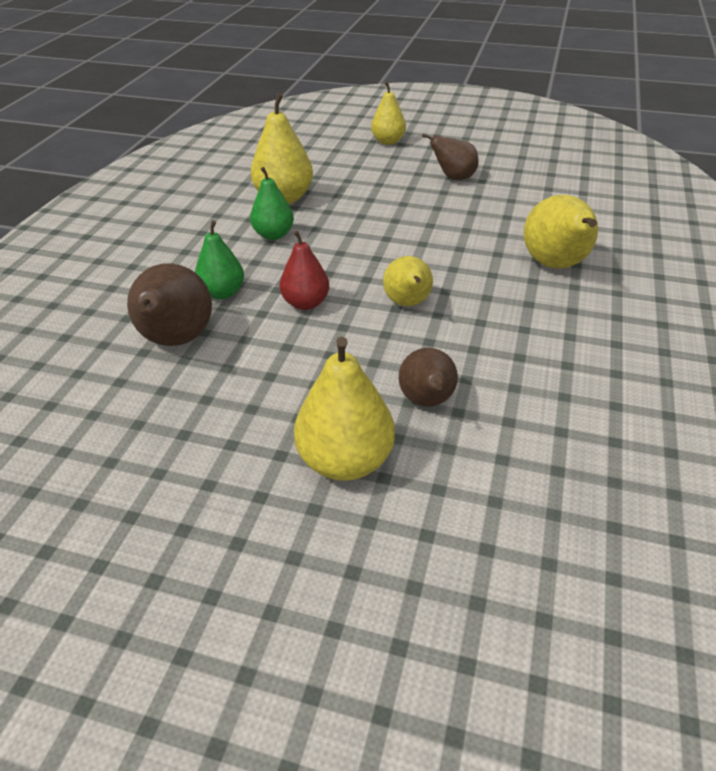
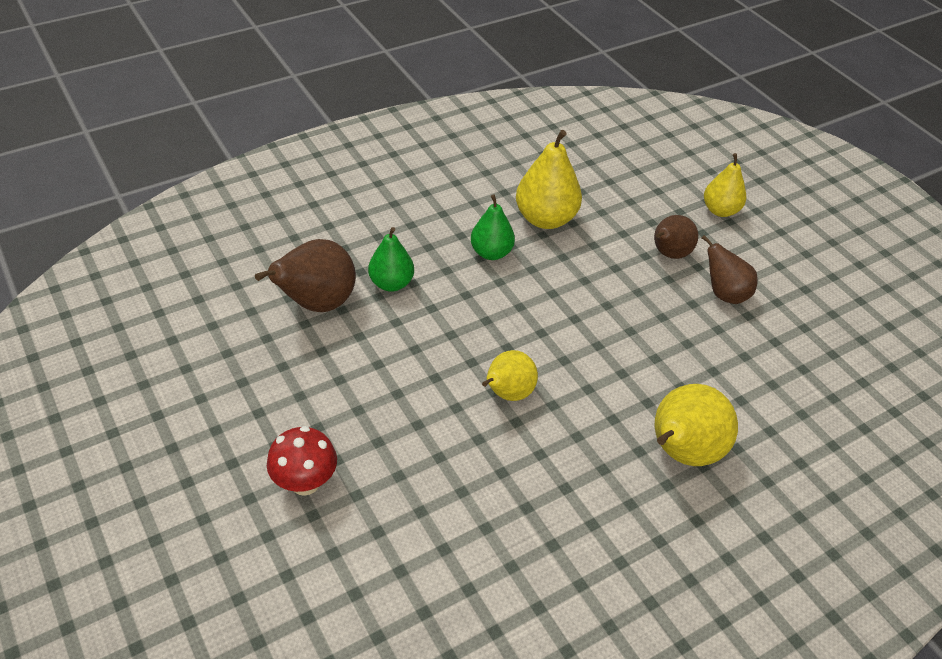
camera: 40 degrees right, 5 degrees up
red pear [280,230,329,310] -> none
yellow pear [294,337,395,481] -> red mushroom [267,426,337,496]
brown pear [399,348,458,407] -> brown pear moved to [654,215,698,259]

